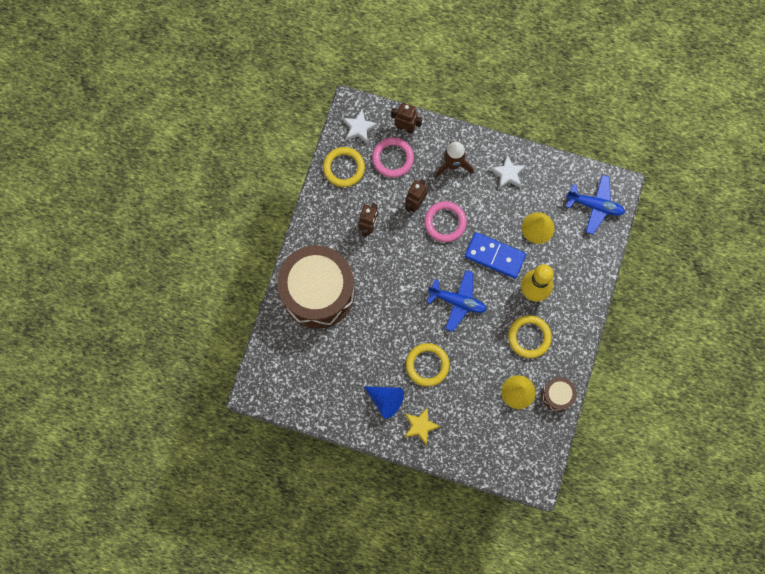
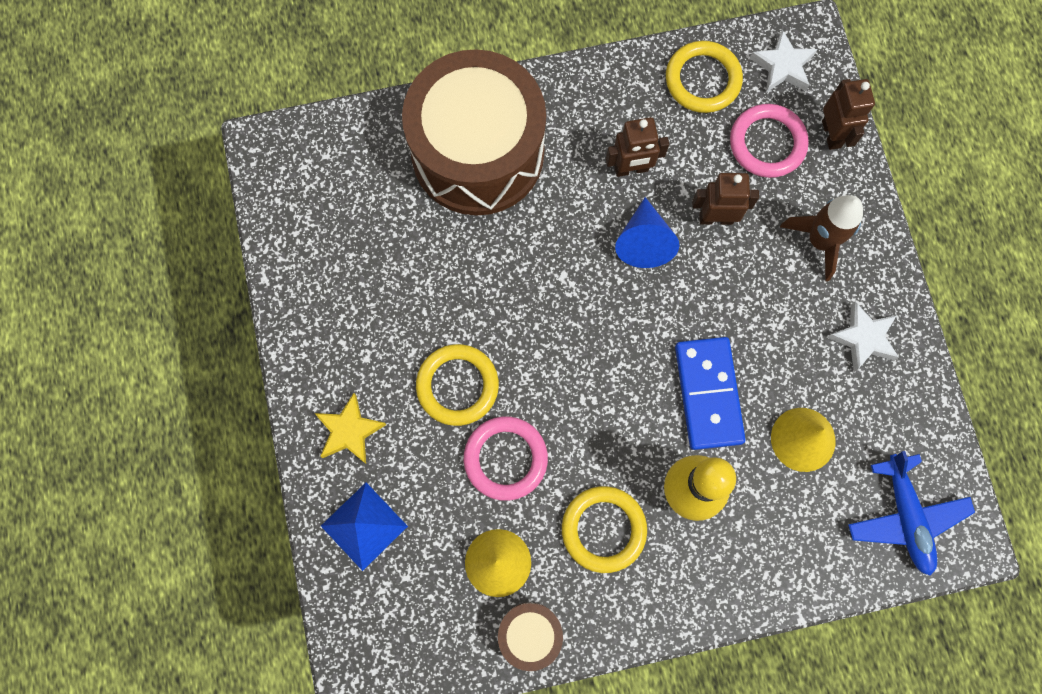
camera: 60 degrees right, 0 degrees up
blue cone [364,386,404,419] -> blue cone moved to [615,197,679,268]
pink ring [424,201,467,242] -> pink ring moved to [464,416,548,501]
blue plane [427,270,487,332] -> none
none -> blue pyramid [321,483,408,571]

